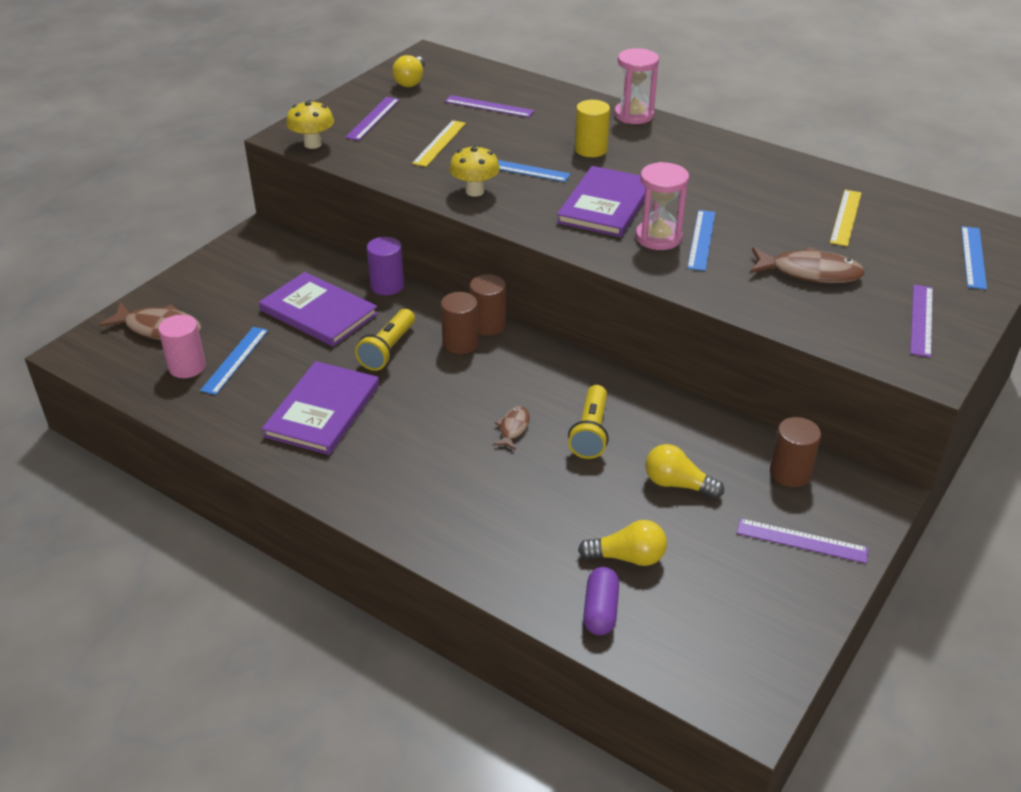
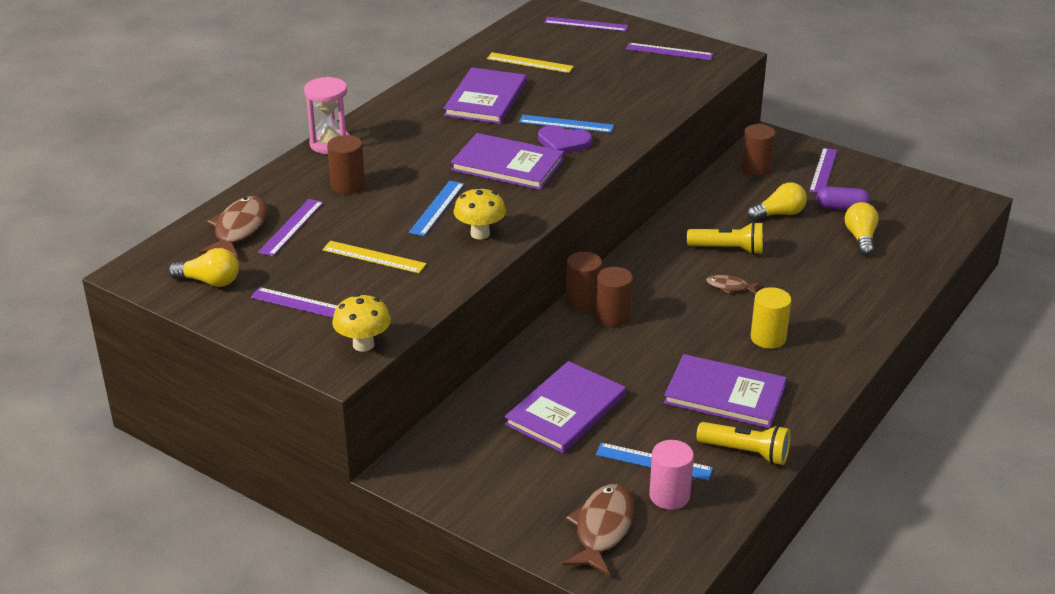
camera: 90 degrees left, 5 degrees down
yellow flashlight [355,309,415,371] -> yellow flashlight moved to [696,422,790,465]
purple cylinder [367,237,404,295] -> none
yellow cylinder [575,100,610,157] -> yellow cylinder moved to [750,287,791,349]
purple capsule [583,567,619,635] -> purple capsule moved to [816,186,870,210]
pink hourglass [635,162,689,250] -> purple heart [538,125,592,154]
yellow light bulb [645,444,724,499] -> yellow light bulb turned 135 degrees counterclockwise [747,182,807,220]
brown fish [750,247,865,283] -> brown fish moved to [199,196,268,258]
blue ruler [961,226,987,290] -> purple ruler [544,17,628,32]
none -> brown cylinder [327,135,365,194]
none -> purple book [444,67,526,124]

